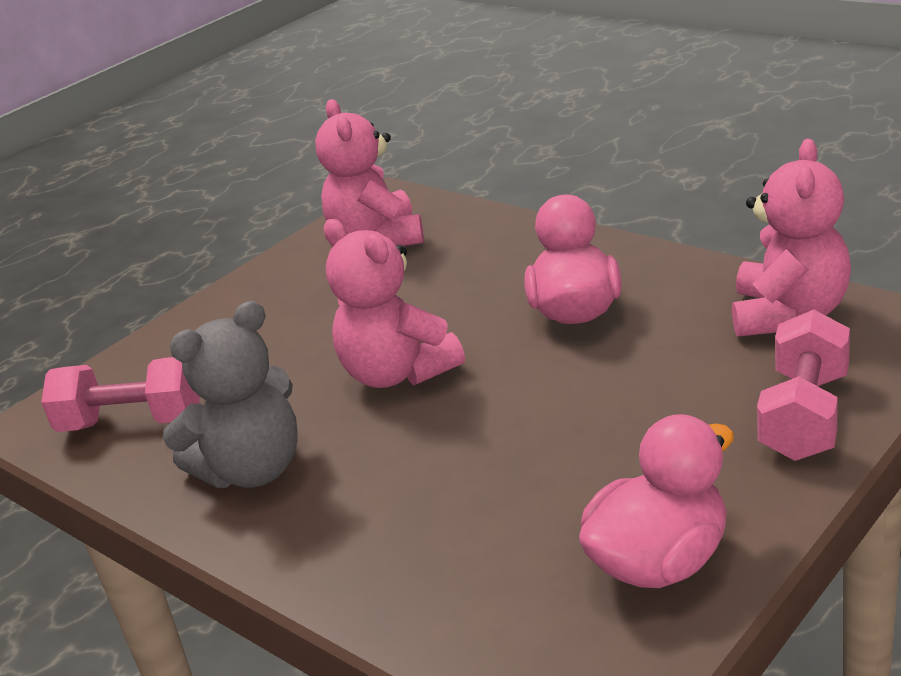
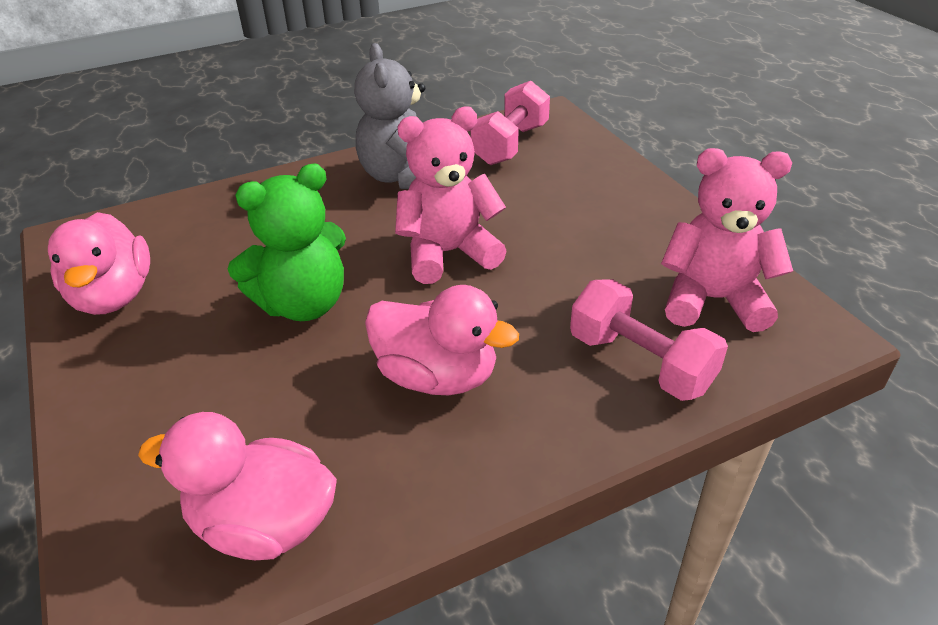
camera: 110 degrees right, 10 degrees up
pink teddy bear [732,139,851,337] -> pink duck [138,412,337,560]
pink dumbbell [757,310,850,461] -> pink dumbbell moved to [570,279,728,401]
none -> green teddy bear [228,164,346,321]

